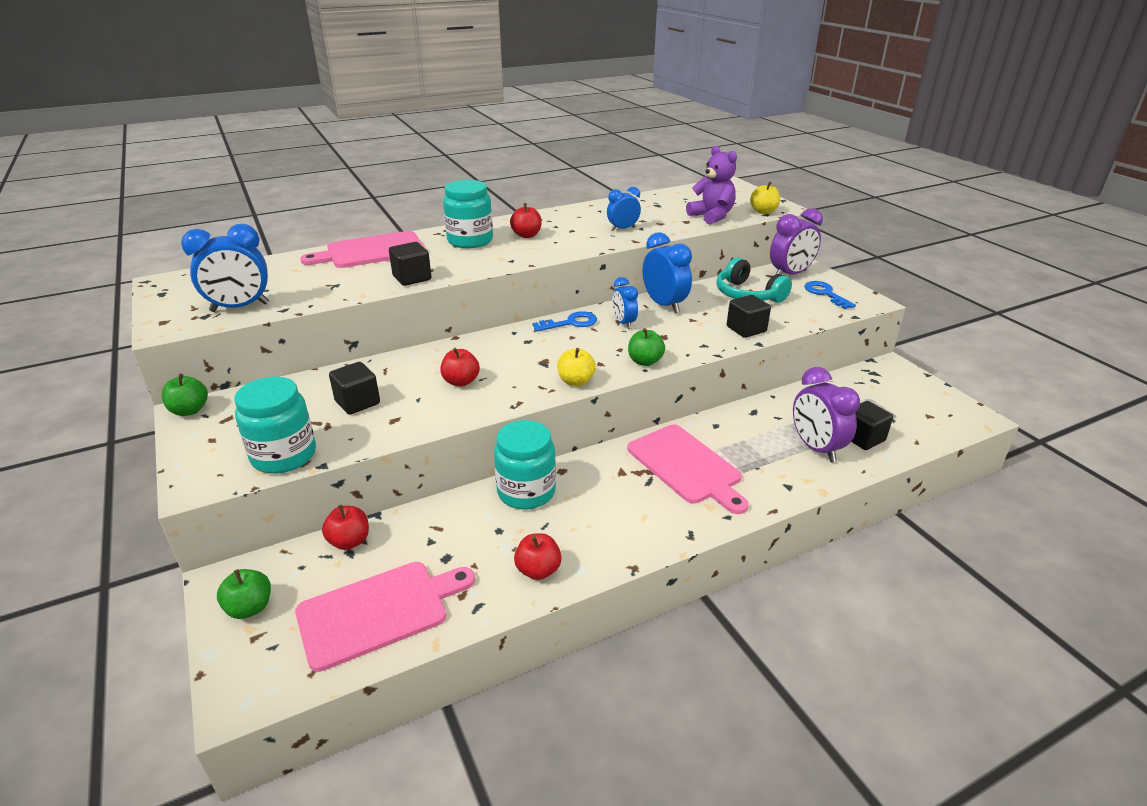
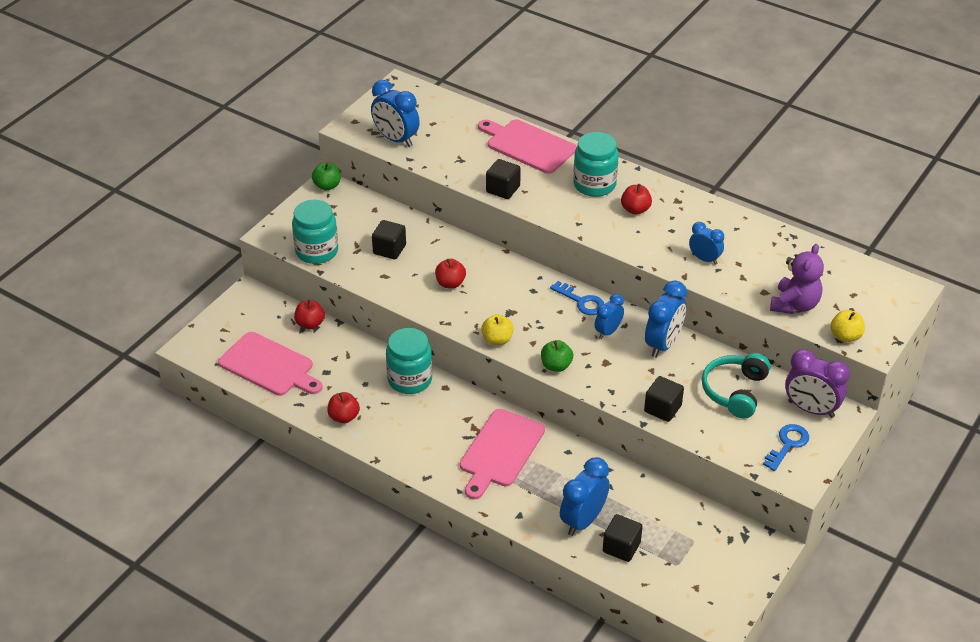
camera: 60 degrees right, 10 degrees up
green apple [217,569,271,619] -> none
purple clock [793,367,860,463] -> blue clock [560,457,610,536]

